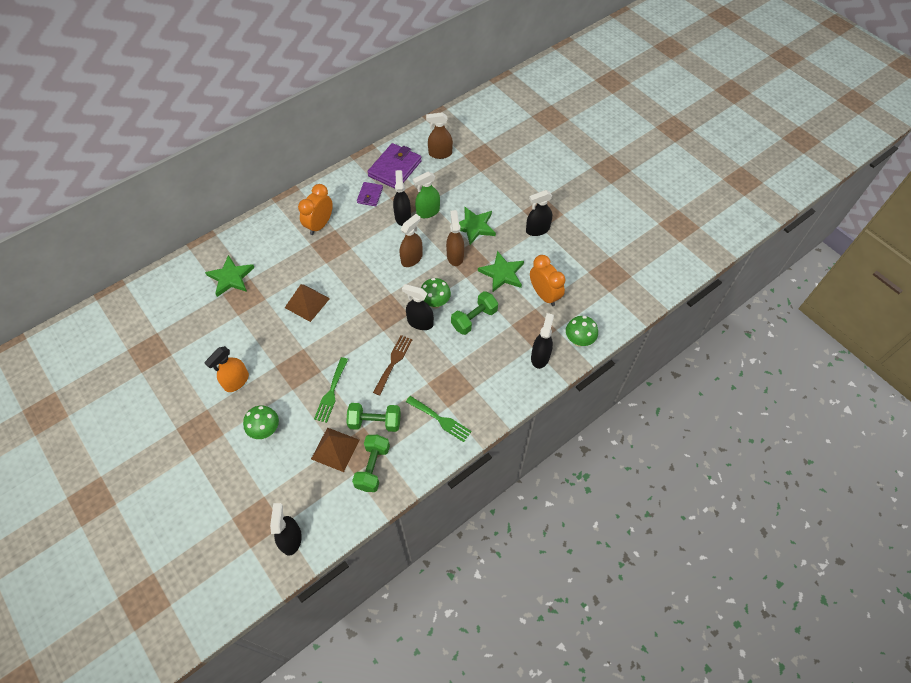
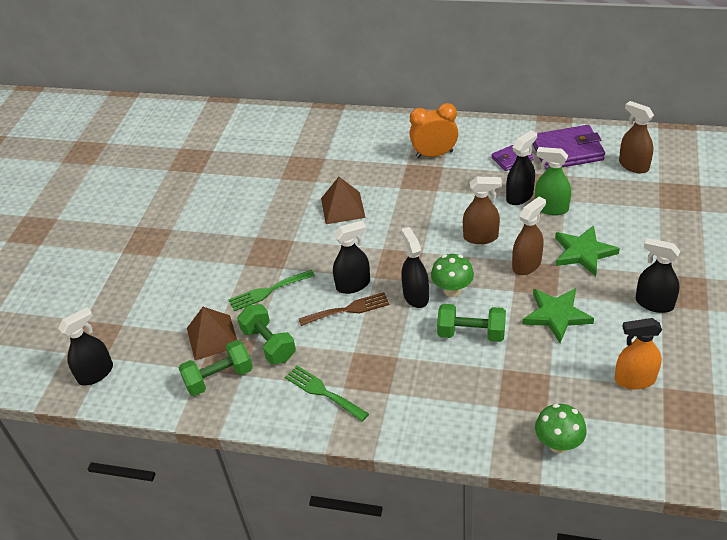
camera: 55 degrees right, 15 degrees down
orange spray bottle [204,346,249,392] -> orange spray bottle moved to [615,318,662,389]
green star [205,255,255,297] -> none
green mushroom [243,405,279,439] -> none
green fork [406,396,472,442] -> green fork turned 135 degrees clockwise [285,366,369,422]
orange clock [530,255,565,306] -> none
black spray bottle [531,313,554,369] -> black spray bottle moved to [333,220,370,294]

